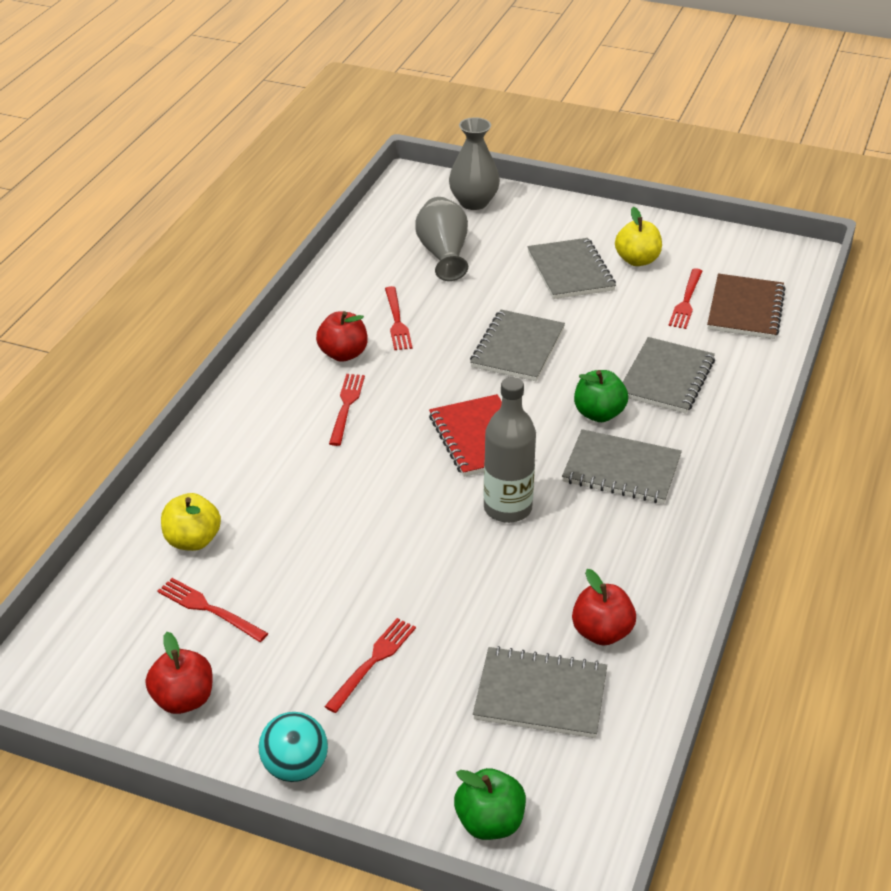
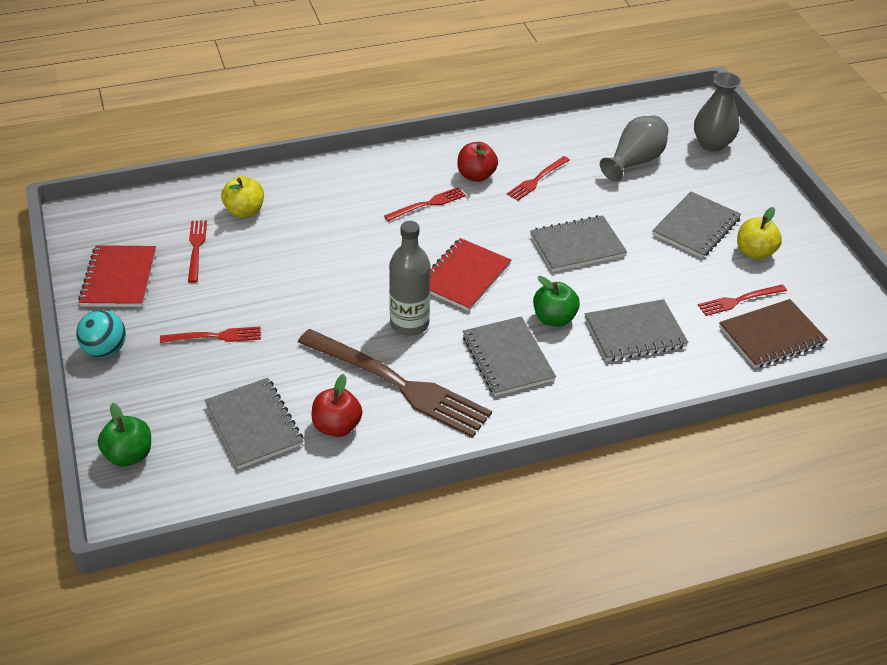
camera: 50 degrees right, 5 degrees up
red apple [146,632,213,714] -> red notebook [78,245,156,307]
none -> brown fork [298,329,492,438]

